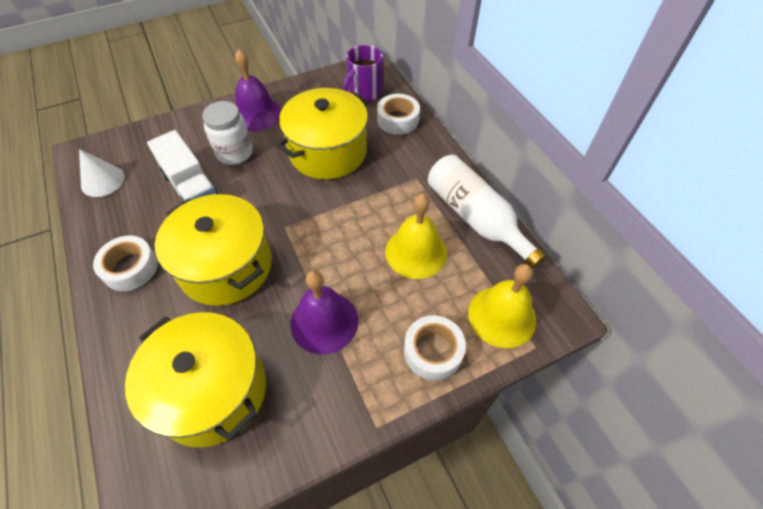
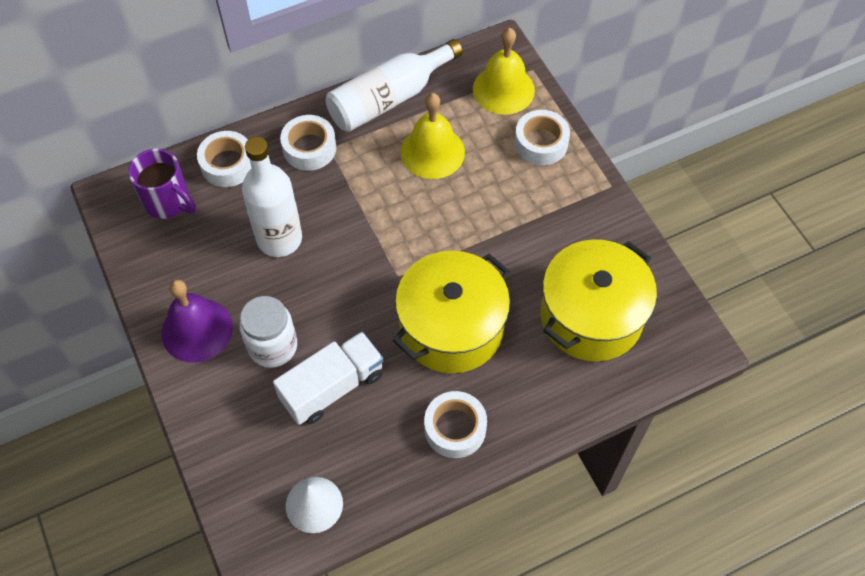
camera: 90 degrees left, 5 degrees up
yellow pot [276,88,369,179] -> white bottle [242,137,302,257]
purple bell [290,270,358,354] -> none
none -> white tape [280,115,336,171]

